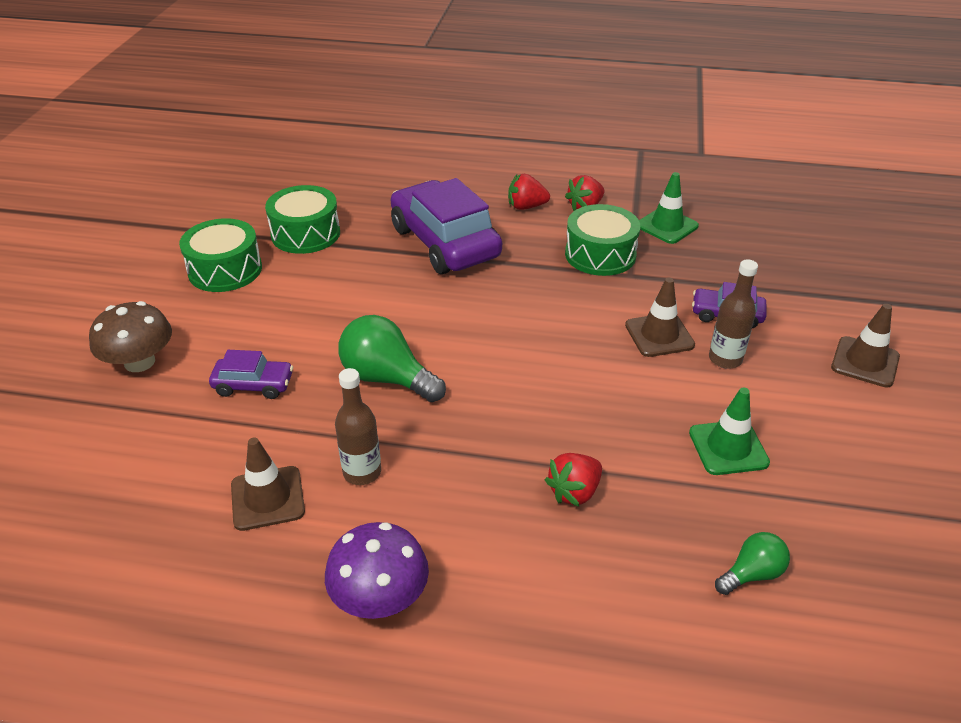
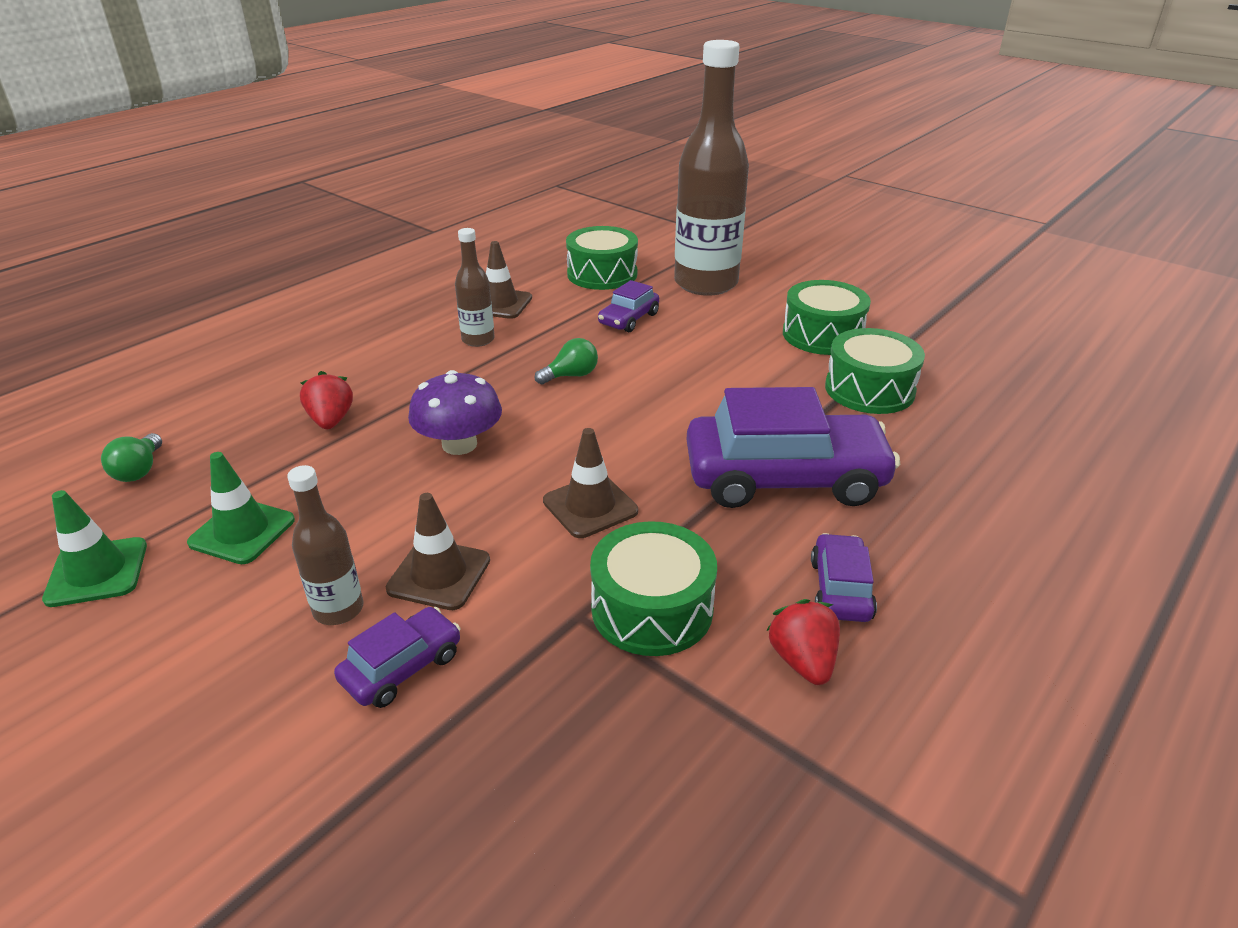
camera: 120 degrees right, 5 degrees down
brown mushroom [89,301,172,372] -> brown bottle [674,40,749,296]
purple mushroom [325,522,429,619] -> purple mushroom moved to [408,370,502,455]
green light bulb [338,315,446,402] -> green light bulb [535,338,598,385], size x0.56
red strawberry [508,174,550,210] -> purple car [811,533,877,622]
green traffic cone [639,172,699,244] -> green traffic cone moved to [42,490,147,607]
brown traffic cone [831,304,900,388] -> brown traffic cone moved to [543,428,638,538]
none -> green drum [566,226,638,290]

